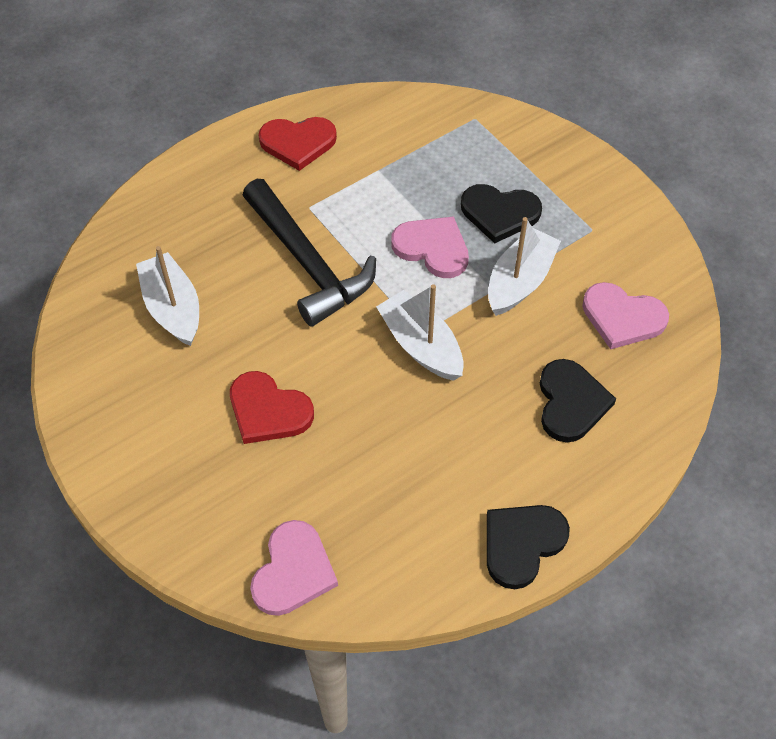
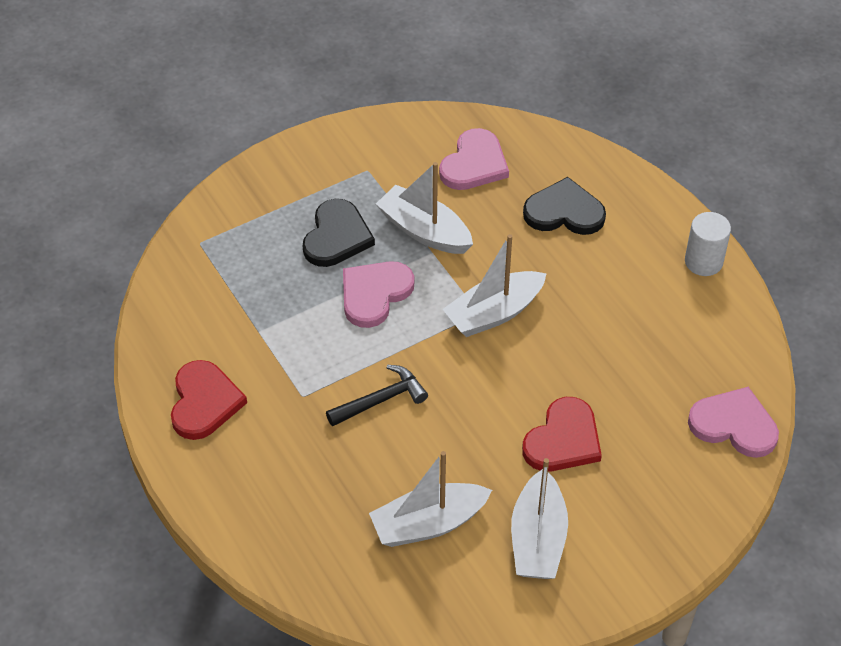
camera: 85 degrees left, 5 degrees down
black hammer [243,179,376,327] -> black hammer [326,365,428,426], size x0.52
black heart [487,505,570,589] -> white cylinder [685,212,731,276]
none -> white boat [511,458,568,579]

